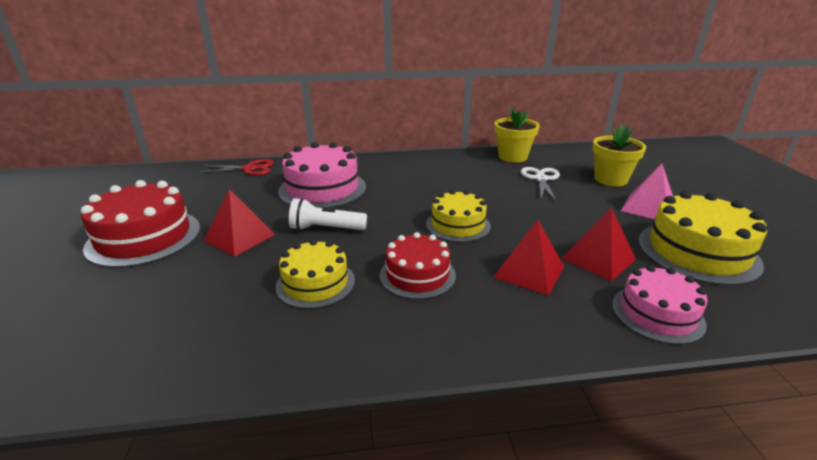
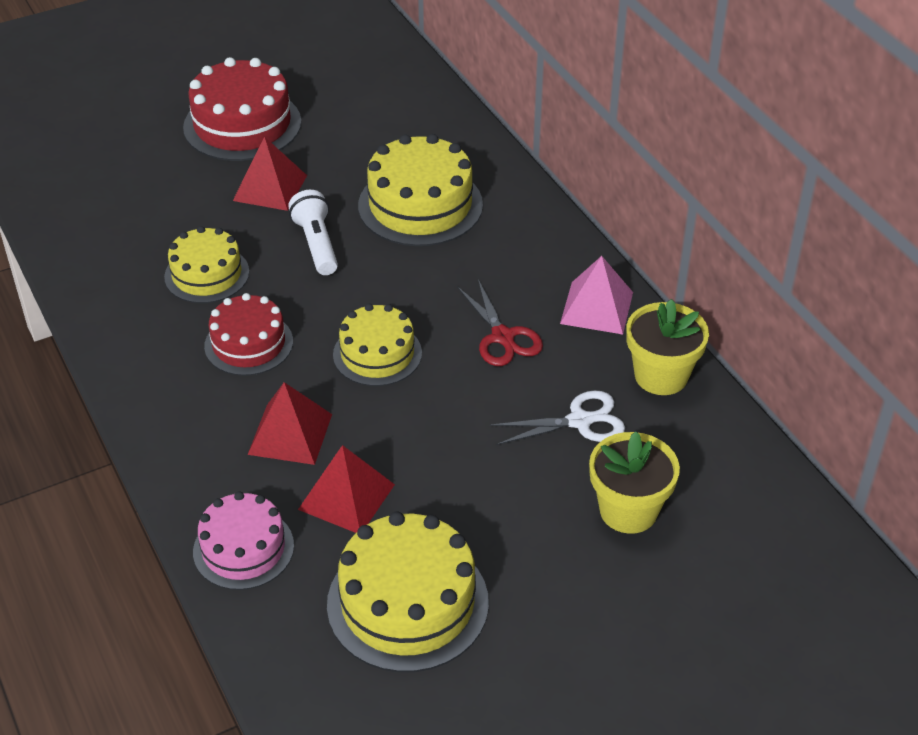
camera: 70 degrees right, 15 degrees up
red scissors [197,159,274,176] -> red scissors moved to [457,279,543,366]
pink cake [278,142,366,208] -> yellow cake [358,134,483,246]
pink pyramid [621,163,673,219] -> pink pyramid moved to [560,256,633,334]

